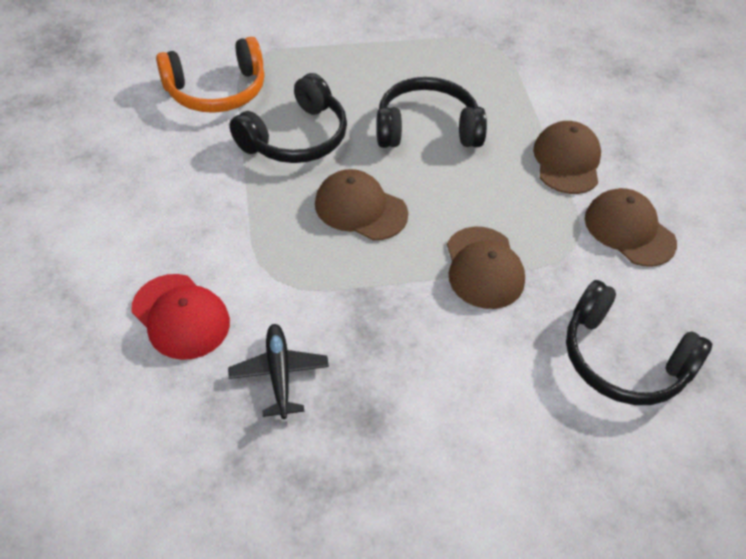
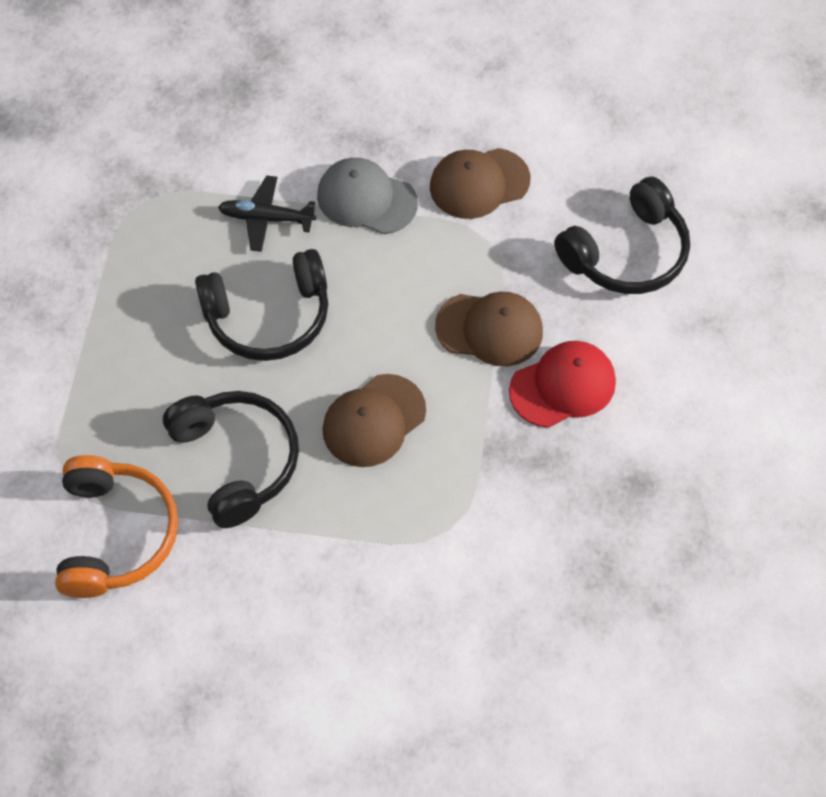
camera: 70 degrees left, 10 degrees up
red cap [131,274,230,360] -> red cap moved to [509,341,616,428]
black plane [228,324,329,419] -> black plane moved to [218,175,316,252]
black headphones [377,77,487,148] -> black headphones turned 120 degrees counterclockwise [195,249,328,361]
brown cap [533,121,601,194] -> grey cap [317,158,418,234]

